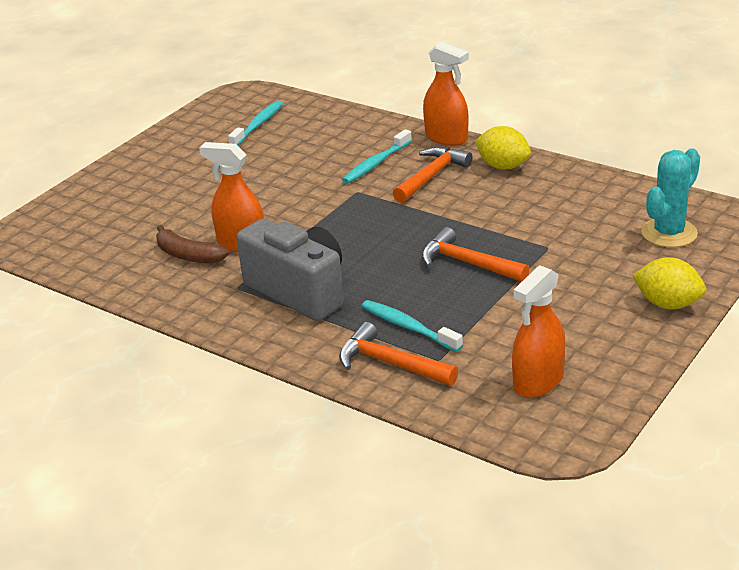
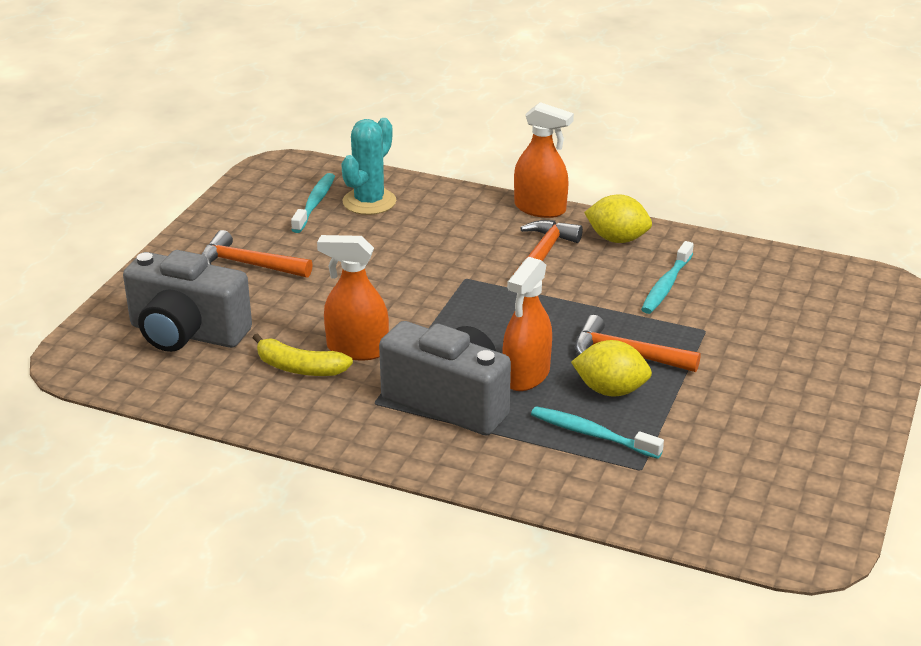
camera: 15 degrees left, 0 degrees up
brown banana [156,225,229,263] -> yellow banana [253,333,353,376]
orange hammer [339,322,458,386] -> orange hammer moved to [202,230,313,278]
turquoise toothbrush [342,129,412,183] -> turquoise toothbrush moved to [641,241,694,314]
orange spray bottle [512,265,565,398] -> orange spray bottle moved to [502,257,552,391]
yellow lemon [632,257,706,309] -> yellow lemon moved to [571,340,652,397]
turquoise cactus [641,148,700,248] -> turquoise cactus moved to [341,118,396,215]
none -> grey camera [123,250,252,352]

